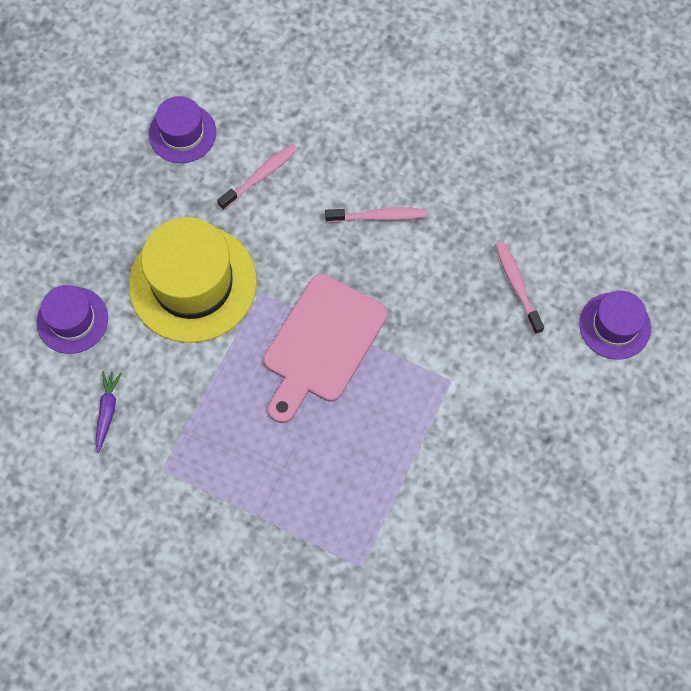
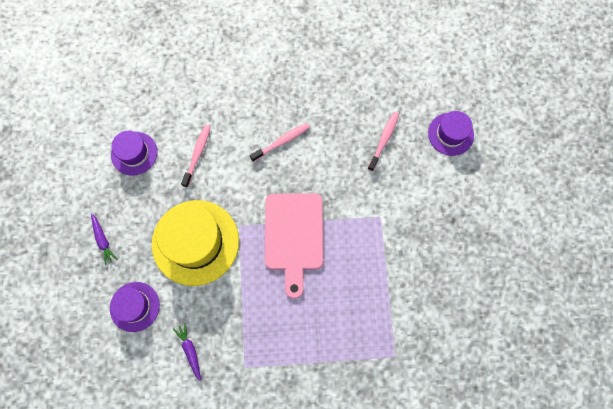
camera: 30 degrees left, 5 degrees up
pink toothbrush [495,241,544,334] -> pink toothbrush turned 75 degrees clockwise [368,112,399,171]
none -> purple carrot [91,213,118,265]

